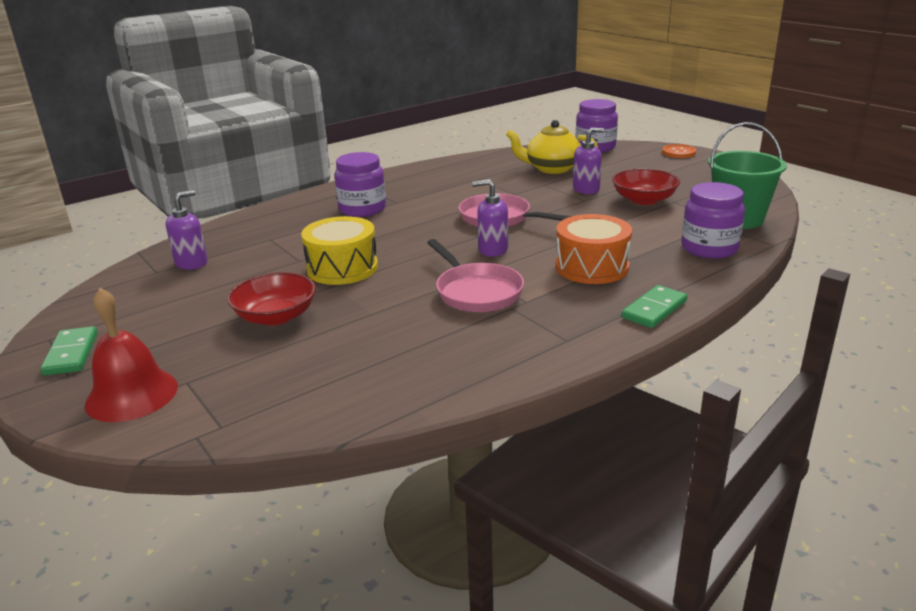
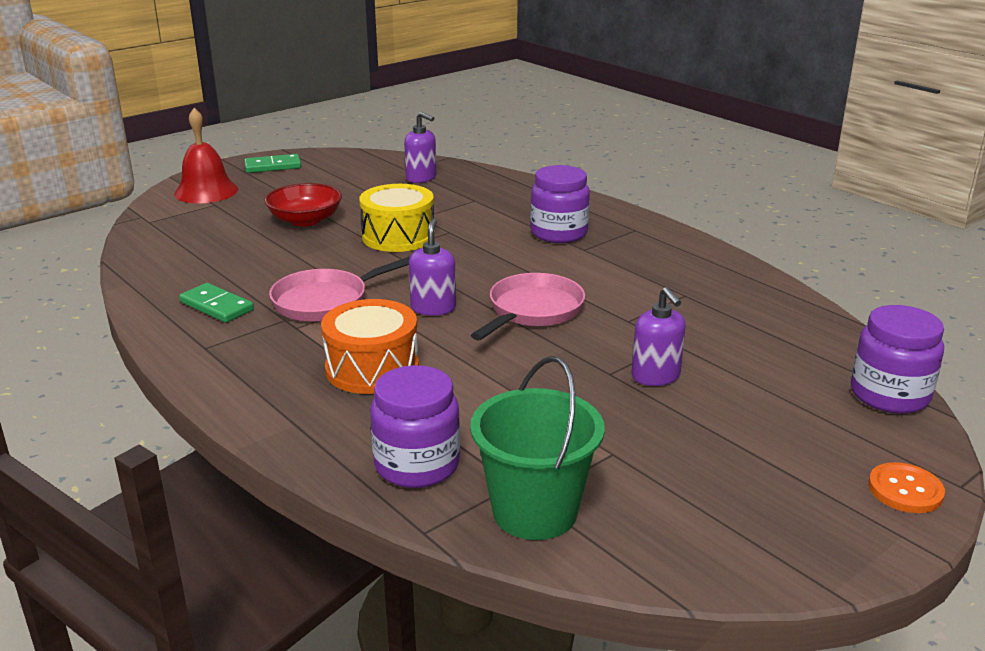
camera: 85 degrees right, 0 degrees up
yellow teapot [506,120,598,174] -> none
red bowl [612,169,680,205] -> none
green domino [621,285,687,328] -> green domino moved to [179,283,254,323]

